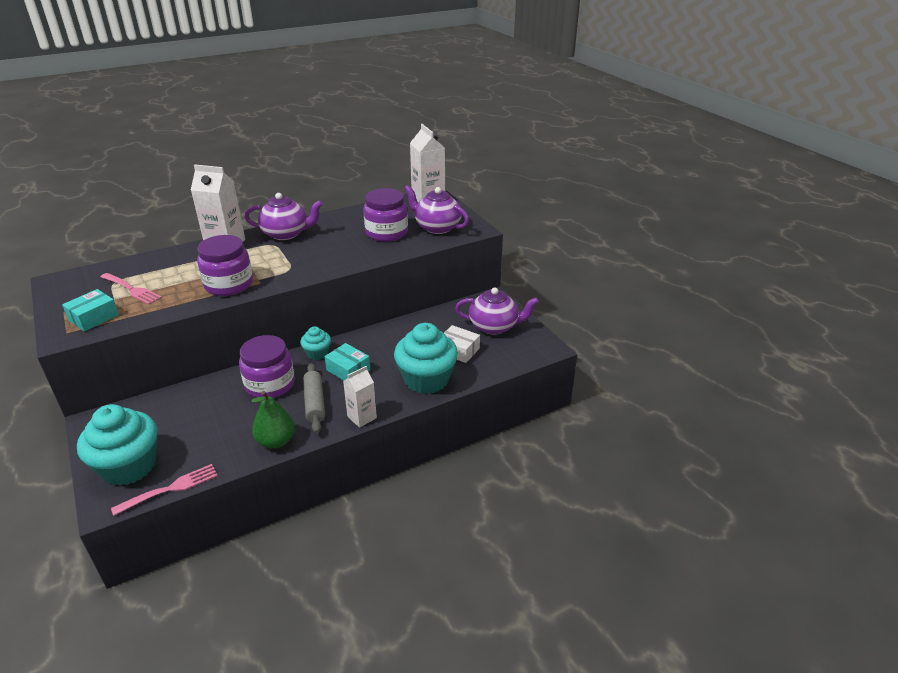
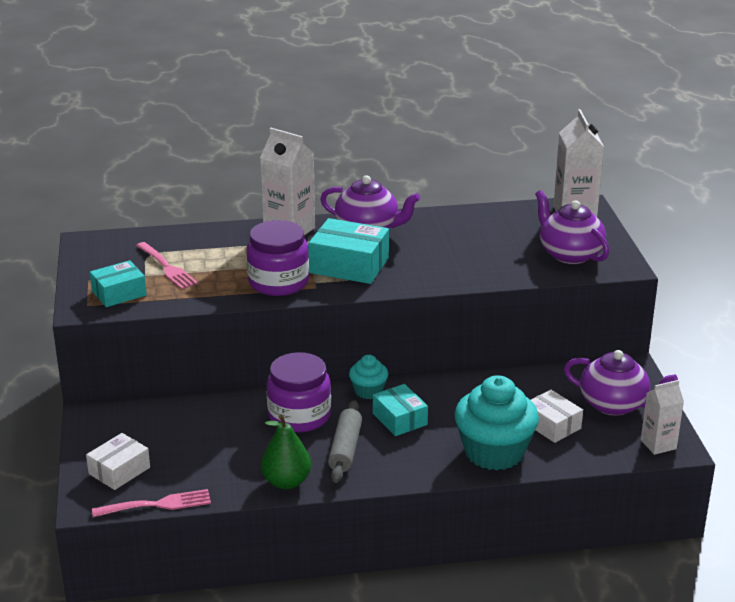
camera: 20 degrees right, 5 degrees down
turquoise cupcake [77,404,157,486] -> white box [86,433,150,490]
white carton [343,366,377,428] -> white carton moved to [641,380,684,455]
purple jar [363,188,408,242] -> none
none -> turquoise box [308,218,389,284]

